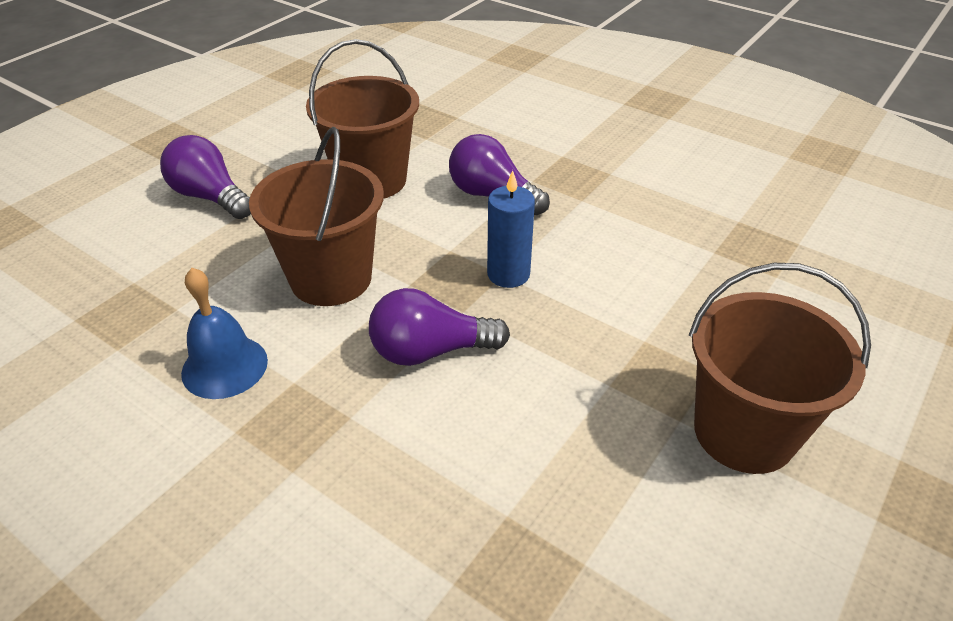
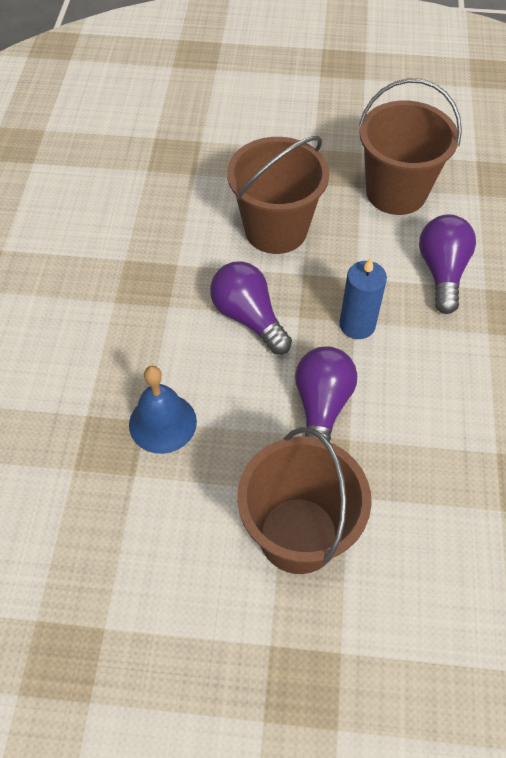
camera: 60 degrees right, 15 degrees up
purple light bulb [160,135,251,219] -> purple light bulb moved to [295,346,357,442]
blue bell [181,268,268,399] -> blue bell moved to [129,366,197,454]

